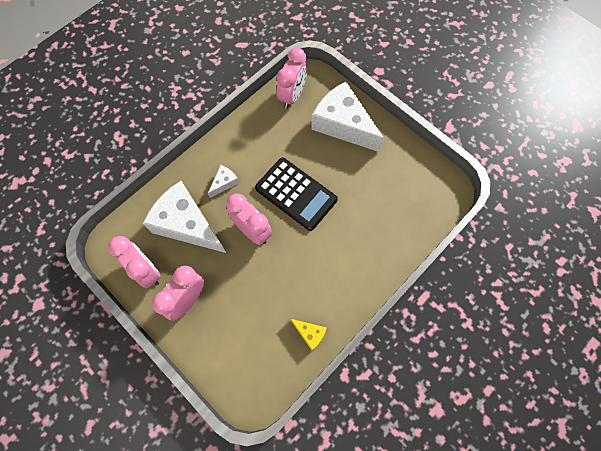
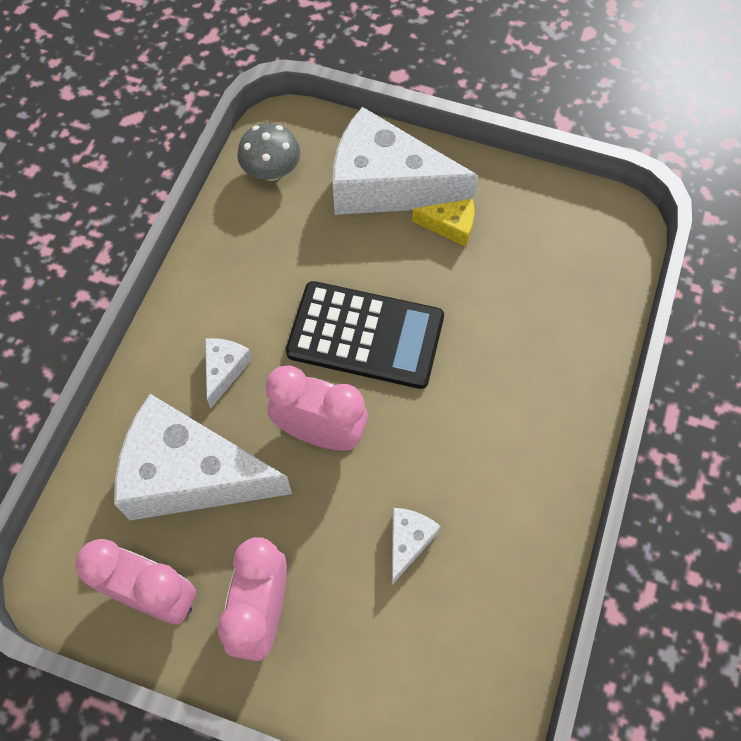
camera: 25 degrees left, 5 degrees down
pink clock [277,48,307,109] -> grey mushroom [237,123,300,181]
yellow cheese [291,319,327,351] -> yellow cheese moved to [412,199,475,247]
none -> white cheese [392,508,441,585]

